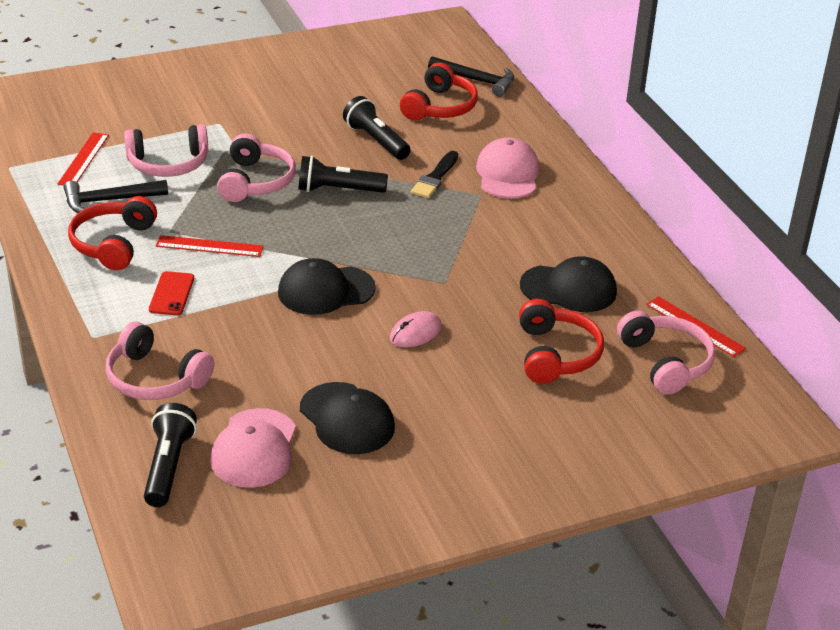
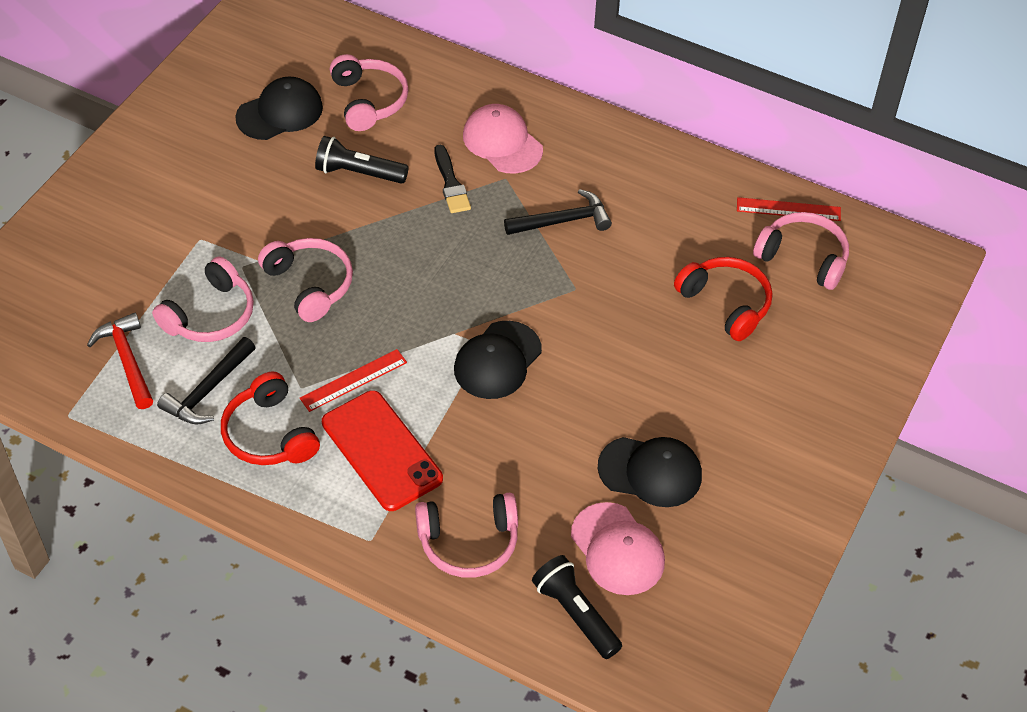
camera: 40 degrees left, 15 degrees up
red ruler [57,132,109,186] -> red hammer [87,313,153,409]
red phone [149,271,194,315] -> red phone [322,390,443,511], size x1.93
black flashlight [298,156,388,193] -> none
pink mouse [390,311,442,347] -> none
red headphones [400,63,478,121] -> pink headphones [330,54,409,131]
black hammer [428,56,514,97] -> black hammer moved to [504,189,612,235]
black cap [520,256,617,312] -> black cap moved to [235,77,323,140]

